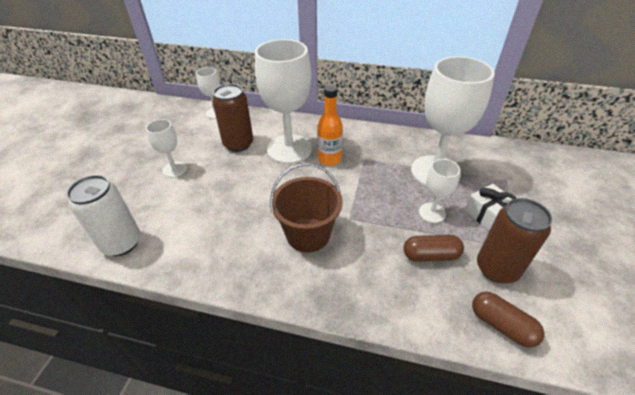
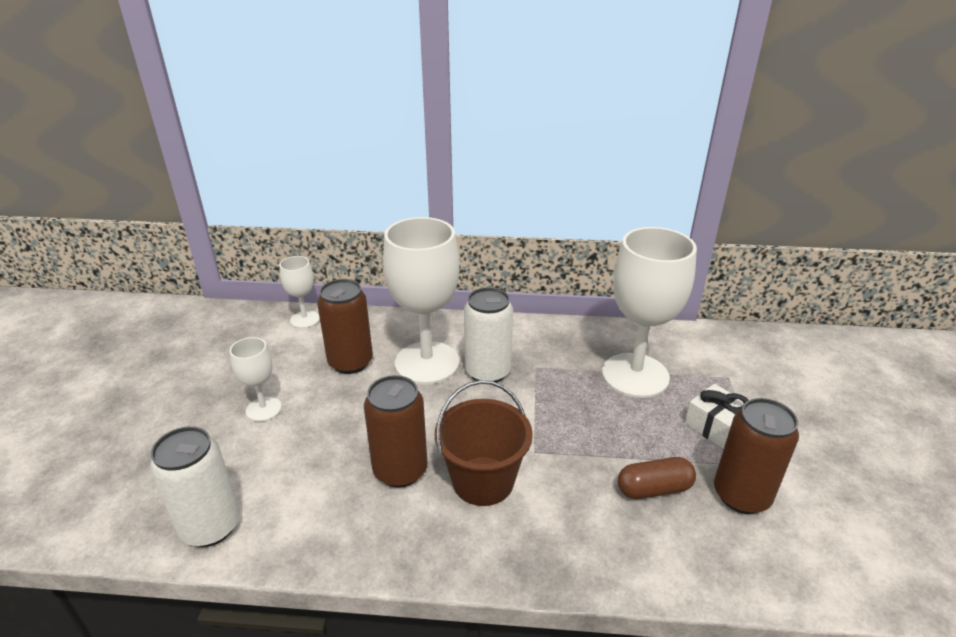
camera: 10 degrees left, 10 degrees down
orange bottle [317,85,343,166] -> white can [464,287,513,383]
white goblet [419,159,460,223] -> none
brown capsule [472,292,544,348] -> none
none -> brown can [364,375,428,488]

